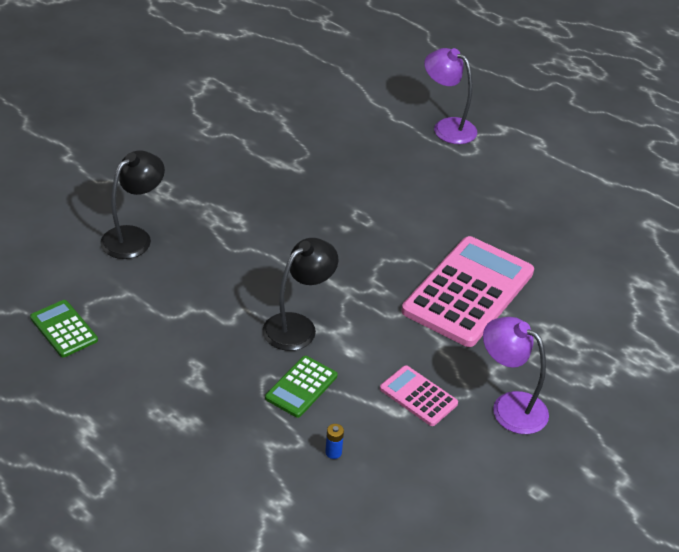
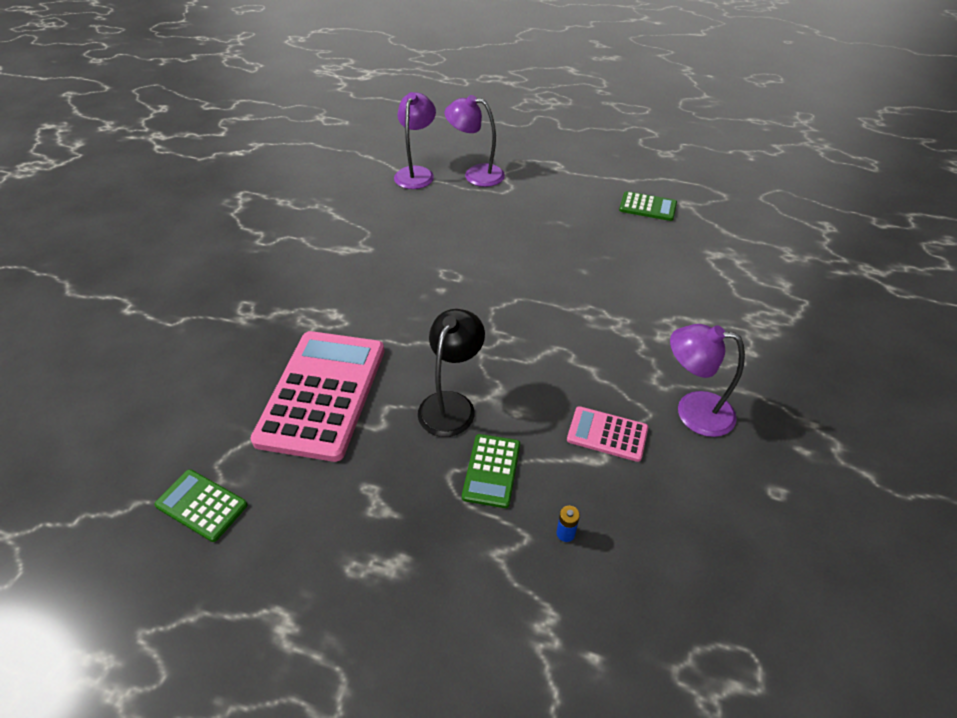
camera: 20 degrees left, 5 degrees up
black lamp [100,150,165,259] -> none
pink calculator [402,236,534,347] -> pink calculator moved to [250,331,385,462]
none -> purple lamp [394,92,436,189]
none -> green calculator [619,191,677,221]

